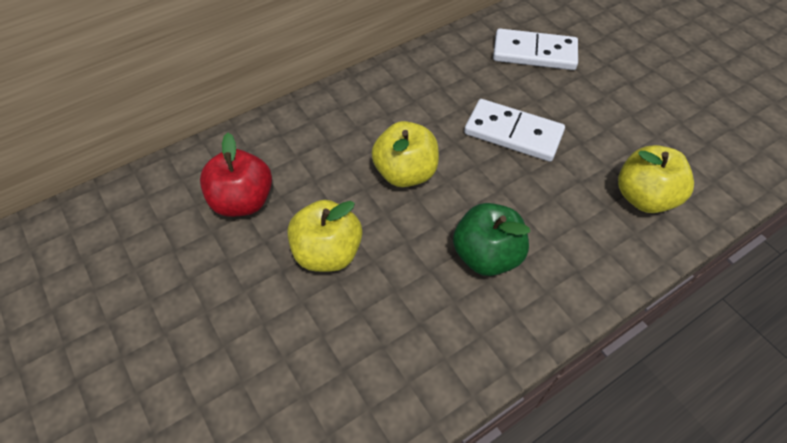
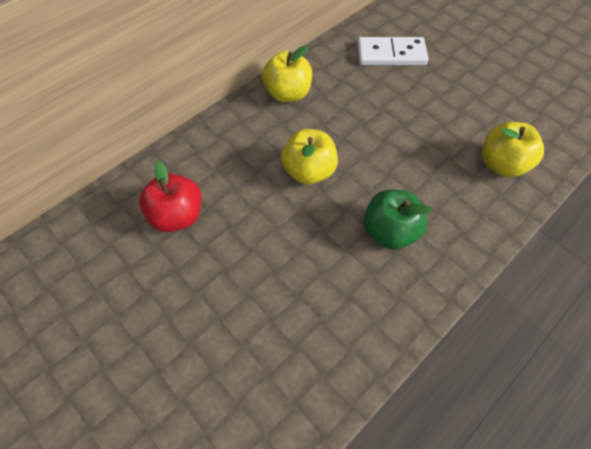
camera: 10 degrees left, 5 degrees up
yellow apple [287,200,362,272] -> yellow apple moved to [262,45,312,103]
white domino [464,99,565,162] -> none

